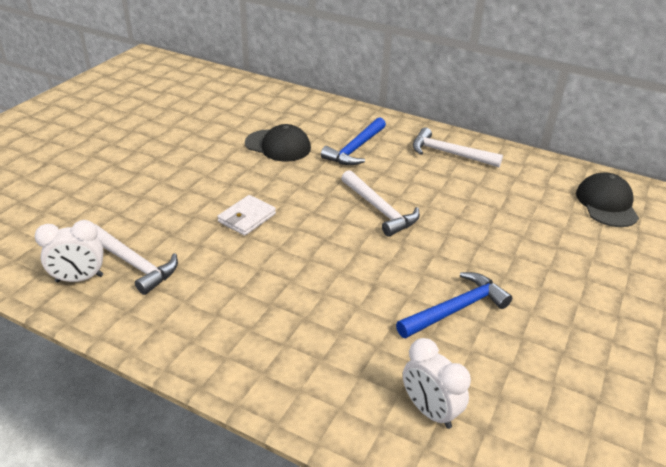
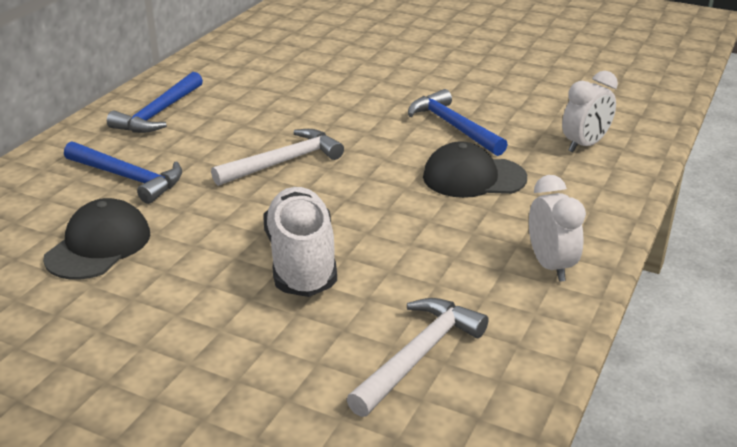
camera: 90 degrees left, 5 degrees down
white clock [35,220,104,282] -> white clock moved to [529,175,586,282]
white wallet [217,195,276,236] -> white shoe [264,187,337,297]
white hammer [413,127,503,167] -> blue hammer [107,72,203,133]
black cap [576,172,639,227] -> black cap moved to [423,141,527,198]

